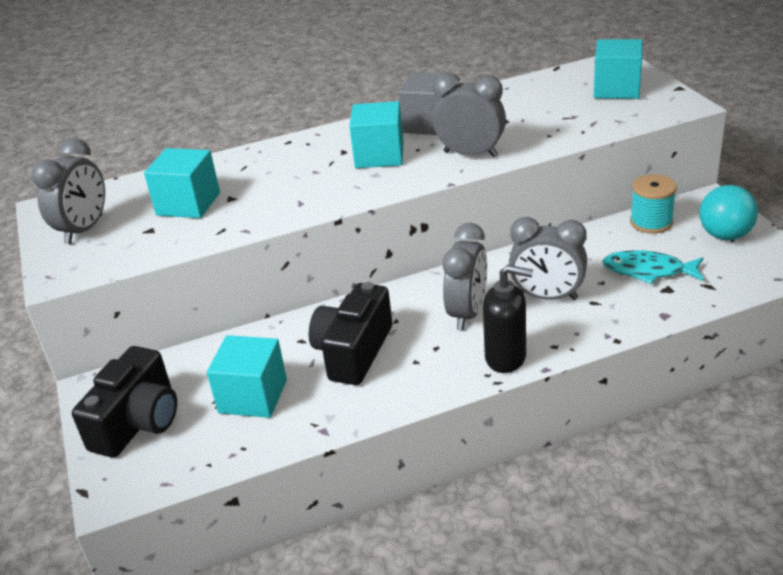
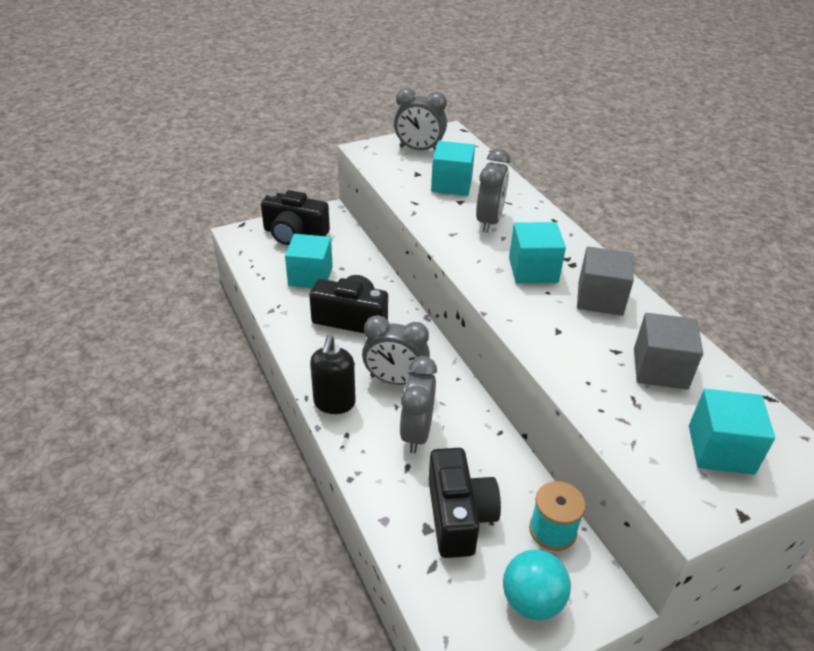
camera: 80 degrees right, 5 degrees up
grey clock [433,73,506,157] -> grey clock moved to [476,149,511,233]
turquoise fish [602,250,704,284] -> black camera [428,448,501,558]
none -> grey cube [634,313,703,390]

